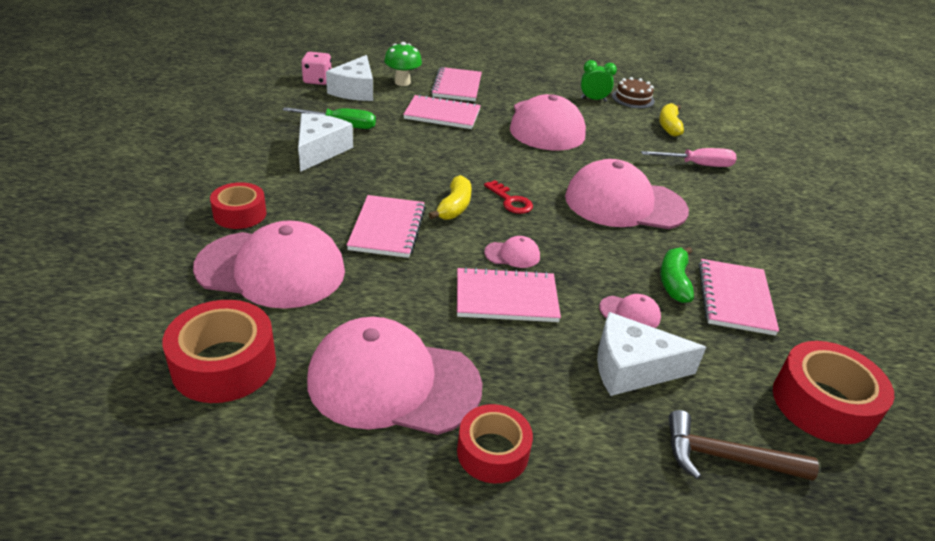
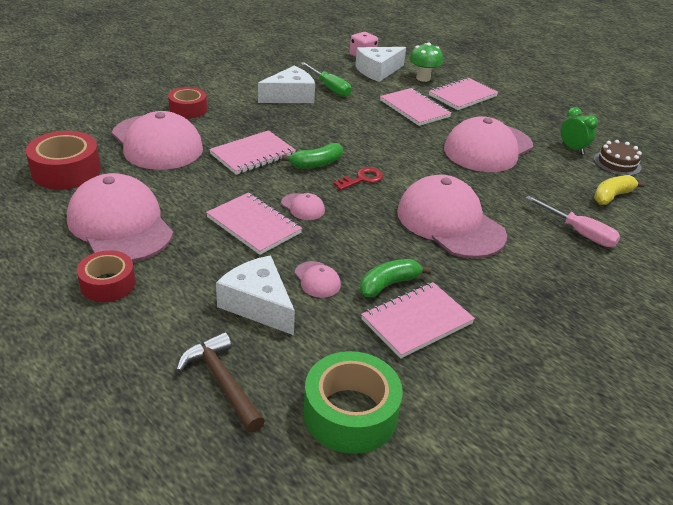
camera: 45 degrees right, 0 degrees up
yellow banana [428,175,472,220] -> green banana [282,143,343,169]
red key [484,180,533,214] -> red key turned 135 degrees counterclockwise [334,167,383,190]
red tape [773,341,894,444] -> green tape [303,351,403,454]

